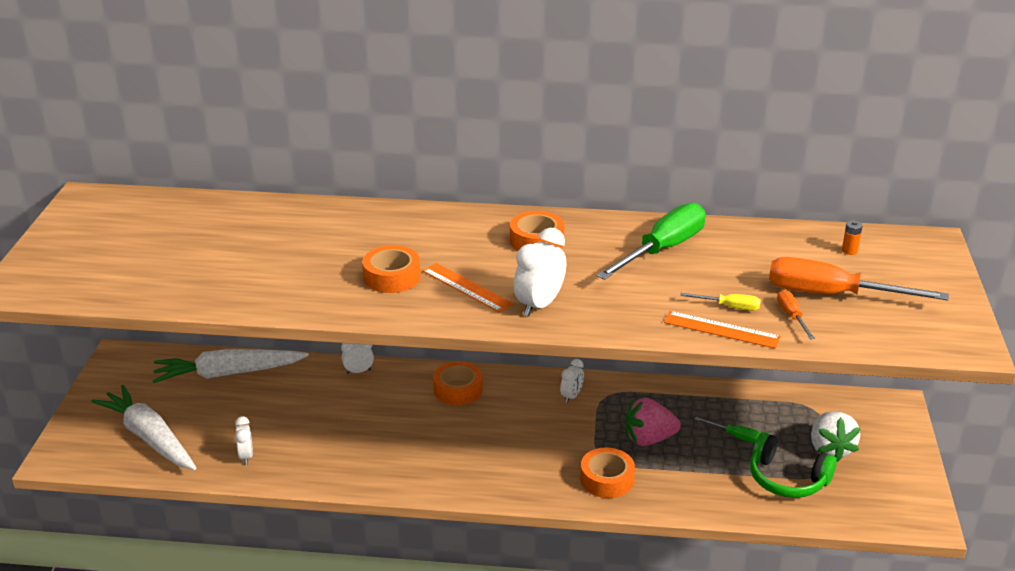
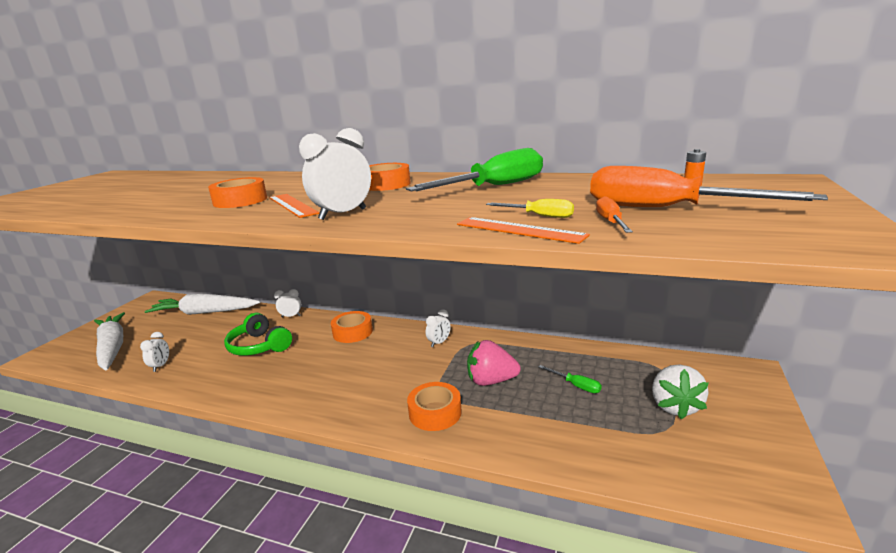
camera: 15 degrees right, 10 degrees down
green headphones [750,432,837,498] -> green headphones moved to [224,313,292,356]

